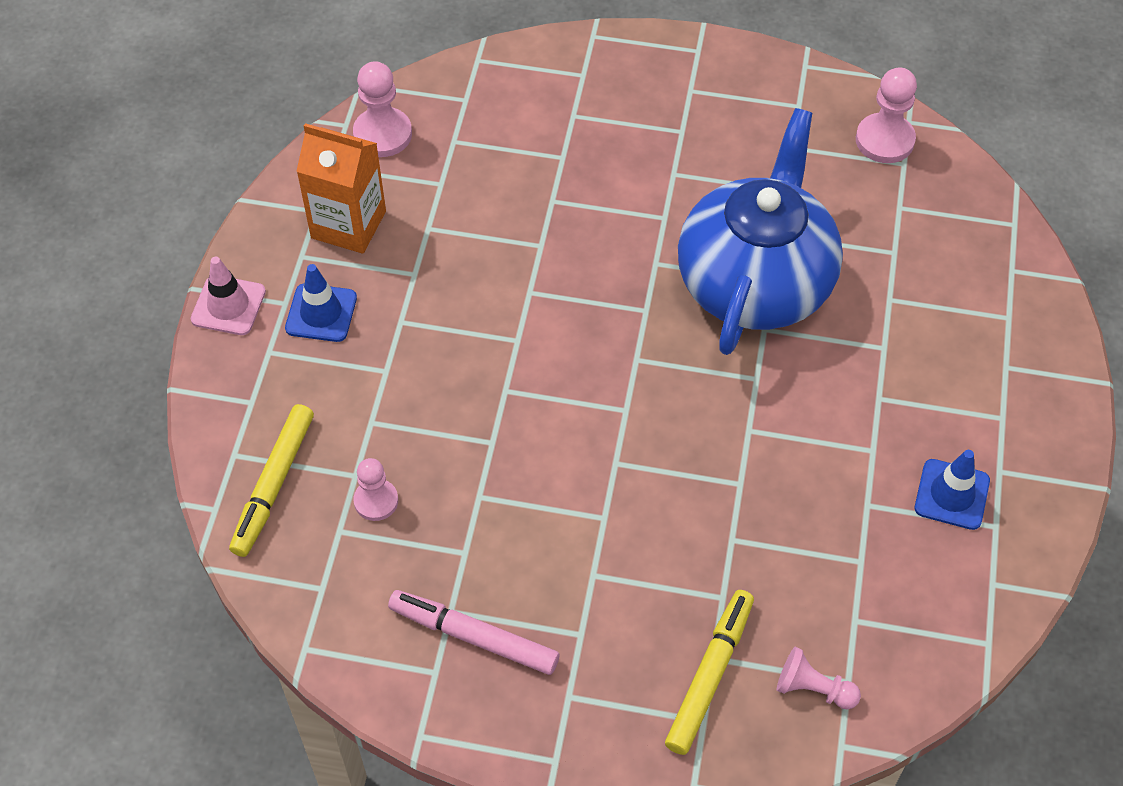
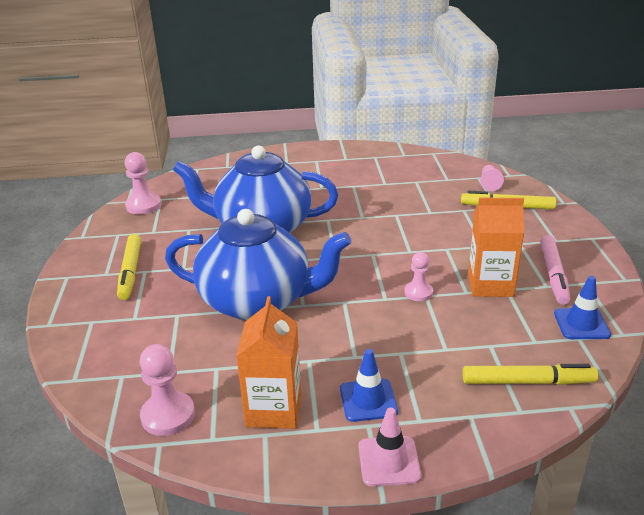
camera: 105 degrees left, 25 degrees down
pink pawn [353,458,398,521] -> pink pawn moved to [404,252,433,301]
blue traffic cone [915,450,990,530] -> blue traffic cone moved to [554,276,611,339]
none -> yellow marker [117,234,141,300]
none -> blue teapot [165,209,352,320]
none -> orange carton [468,198,524,297]

